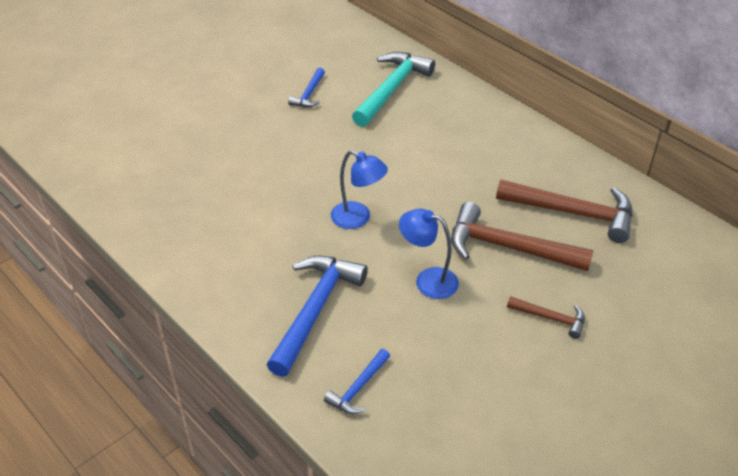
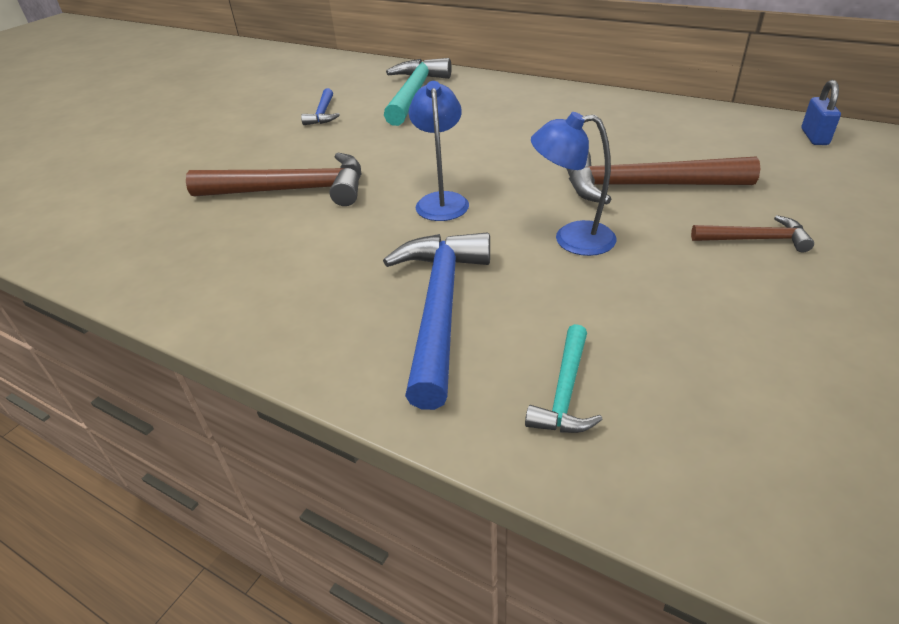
camera: 15 degrees left, 5 degrees down
blue hammer [324,349,390,414] -> turquoise hammer [525,324,603,433]
blue lamp [331,150,388,229] -> blue lamp turned 105 degrees counterclockwise [409,81,469,221]
brown hammer [496,180,633,243] -> brown hammer moved to [186,153,361,206]
none -> blue padlock [801,80,841,145]

